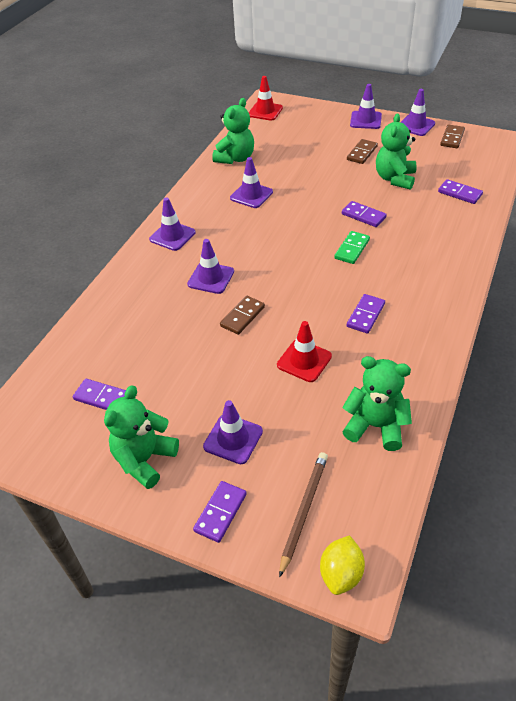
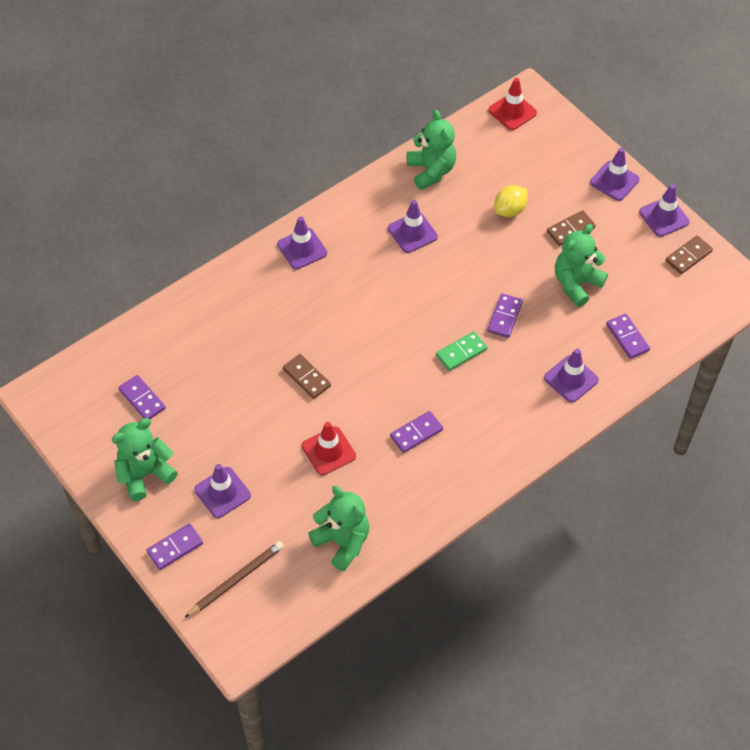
camera: 25 degrees right, 10 degrees up
purple traffic cone [187,239,234,294] -> purple traffic cone moved to [544,349,599,403]
green teddy bear [212,98,254,164] -> green teddy bear turned 75 degrees counterclockwise [407,110,456,190]
brown domino [220,296,265,335] -> brown domino turned 75 degrees clockwise [283,354,331,399]
yellow lemon [320,535,365,595] -> yellow lemon moved to [494,185,528,217]
purple domino [342,201,387,227] -> purple domino turned 45 degrees clockwise [487,293,523,338]

